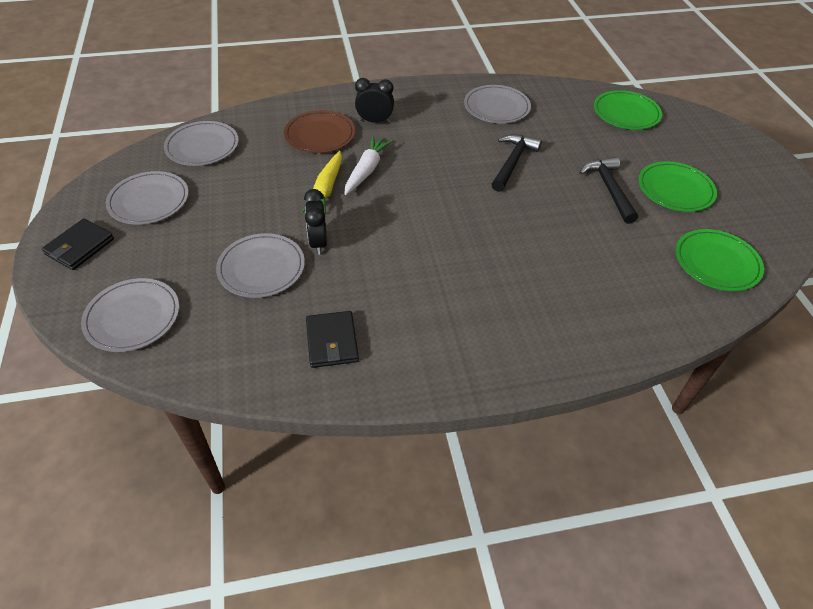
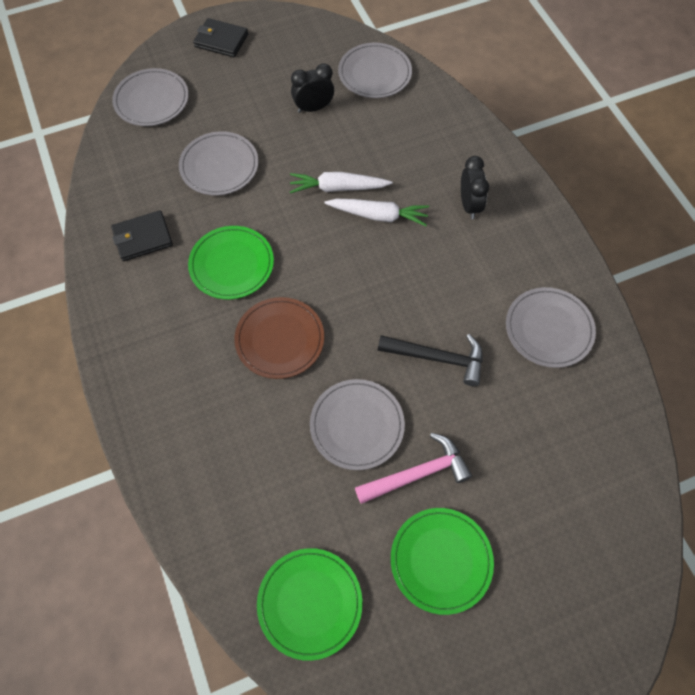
camera: 80 degrees right, 15 degrees up
grey plate [106,171,189,225] -> grey plate moved to [310,379,405,470]
brown plate [284,110,355,153] -> brown plate moved to [234,297,324,379]
yellow carrot [302,151,342,215] -> white carrot [290,172,392,194]
black clock [304,189,327,255] -> black clock moved to [291,63,334,113]
black hammer [579,157,638,224] -> pink hammer [355,433,472,504]
green plate [594,90,662,130] -> green plate moved to [188,226,274,299]

